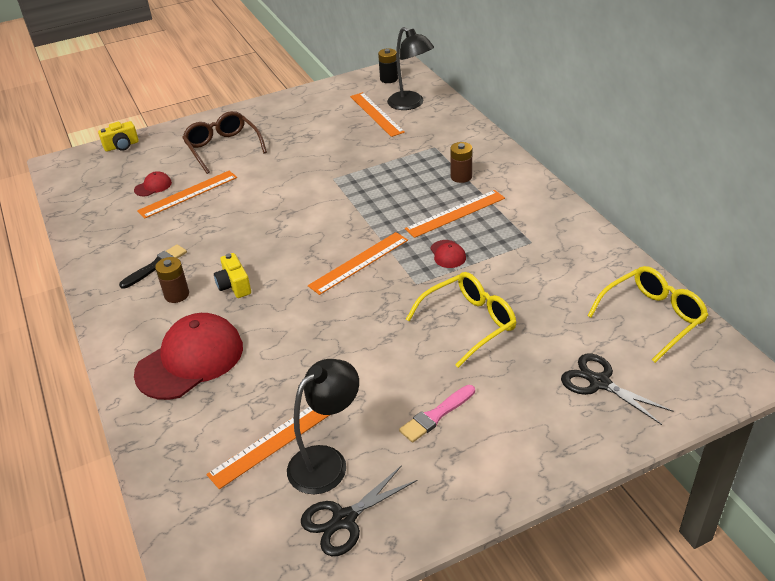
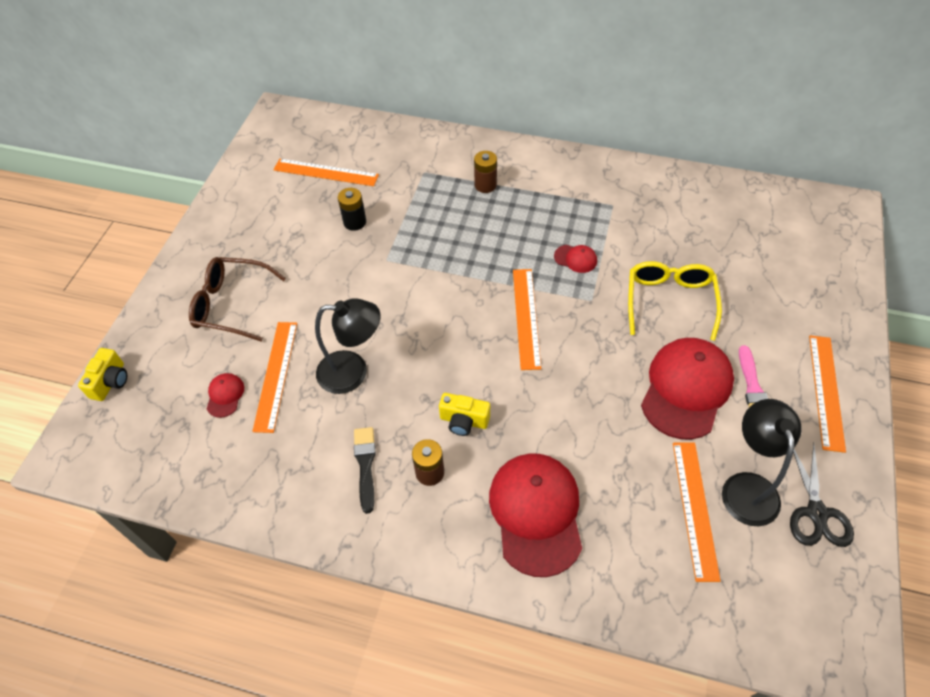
camera: 50 degrees left, 15 degrees up
black battery [378,48,398,83] -> black battery moved to [338,188,366,231]
black lamp [387,27,434,110] -> black lamp moved to [315,298,381,394]
orange ruler [405,190,505,238] -> orange ruler moved to [809,336,846,453]
black scissors [561,354,674,425] -> none
yellow glasses [587,266,708,363] -> none
none -> red cap [641,338,734,440]

